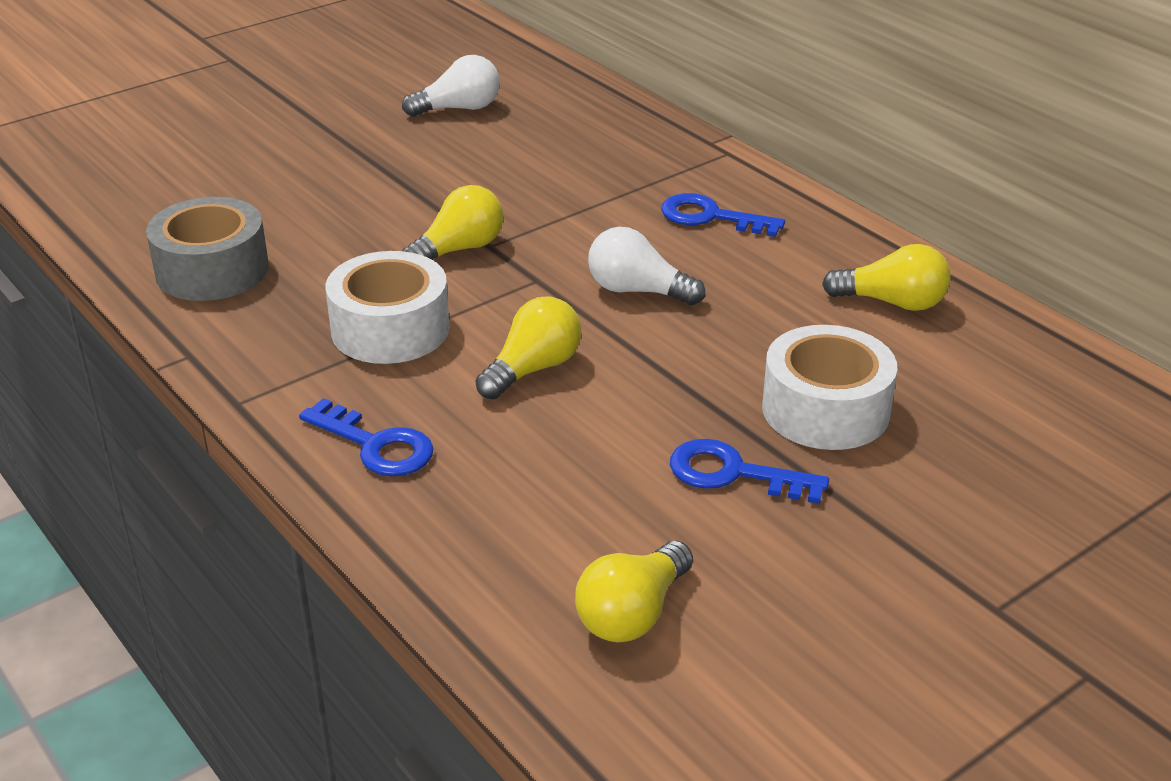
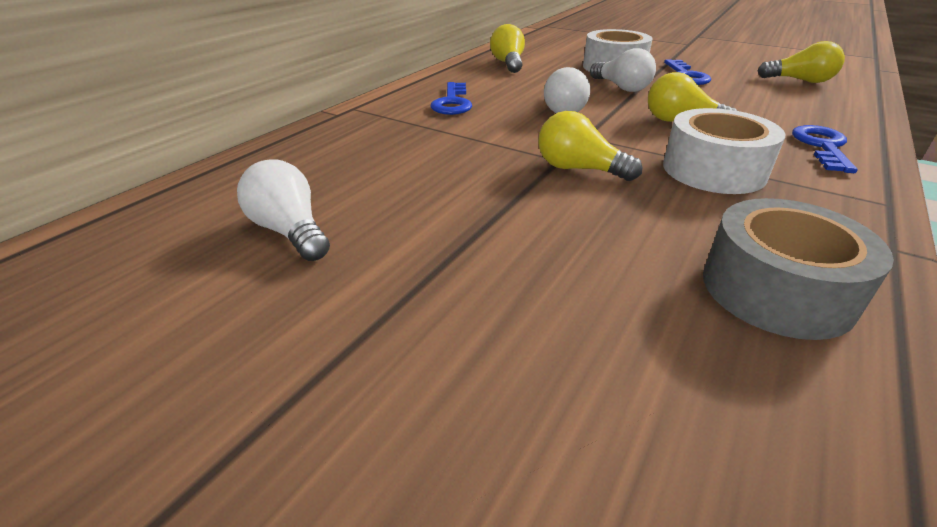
camera: 110 degrees left, 0 degrees up
none -> white light bulb [590,48,656,92]

